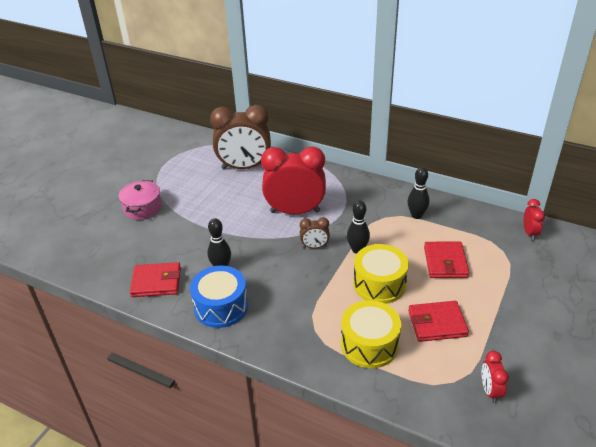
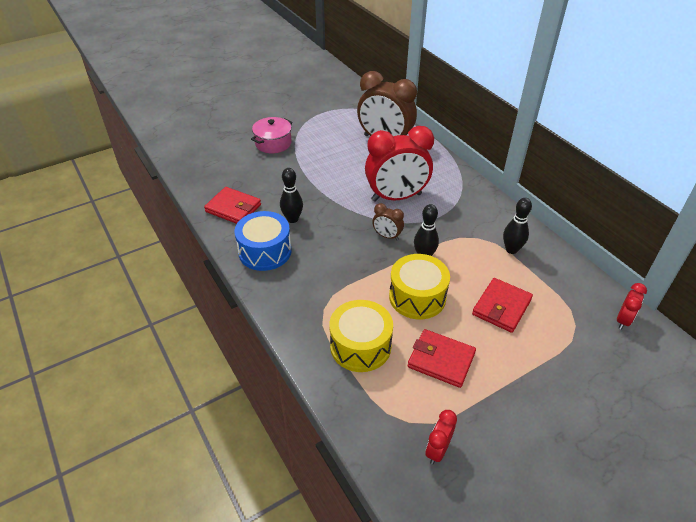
camera: 30 degrees right, 5 degrees up
red clock [261,146,326,214] -> red clock turned 135 degrees clockwise [365,126,434,202]

